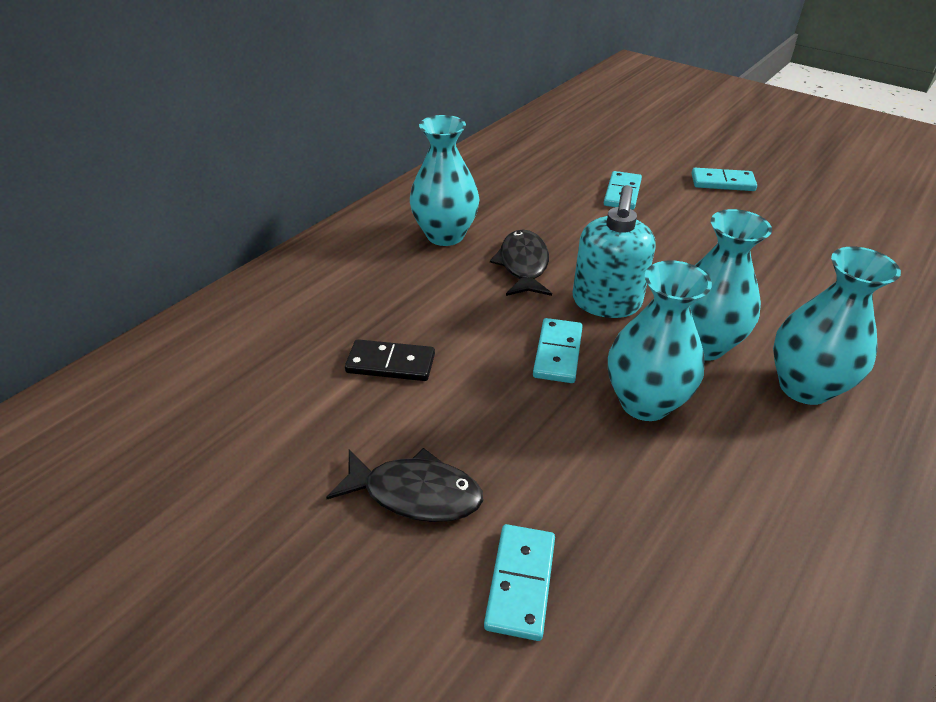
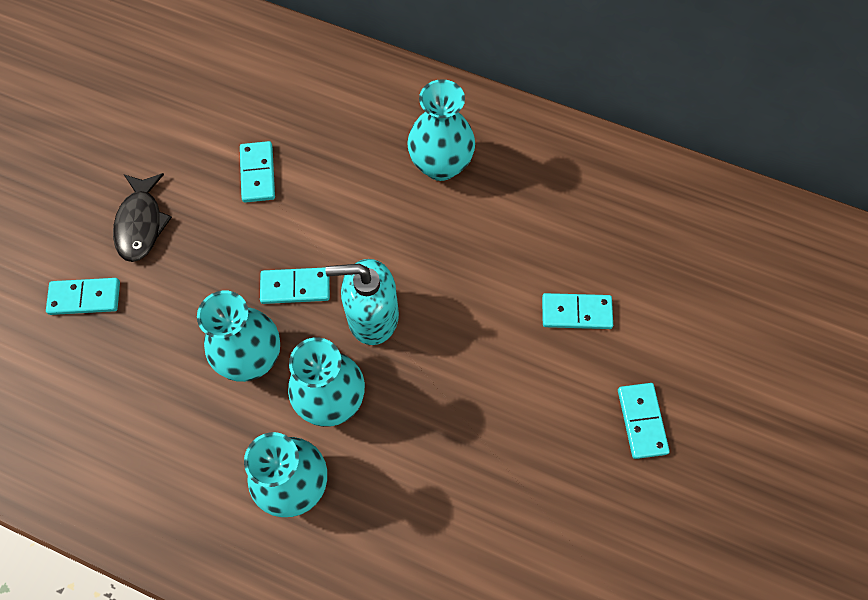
camera: 75 degrees right, 25 degrees up
black domino [345,339,435,381] -> turquoise domino [240,141,275,203]
black fish [490,230,552,296] -> none

